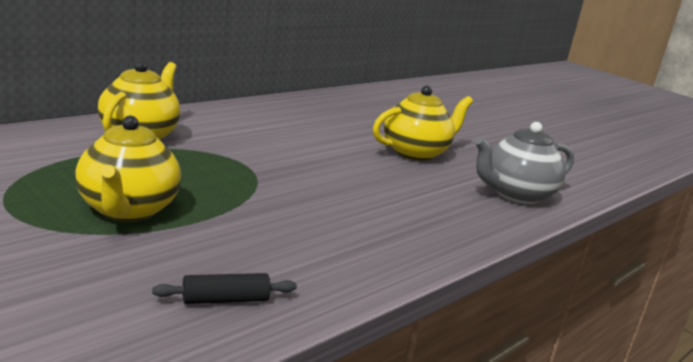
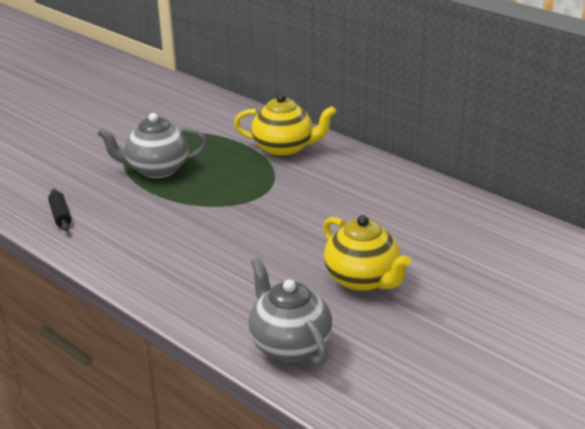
camera: 90 degrees right, 10 degrees up
yellow teapot [75,115,181,222] -> grey teapot [97,113,207,178]

